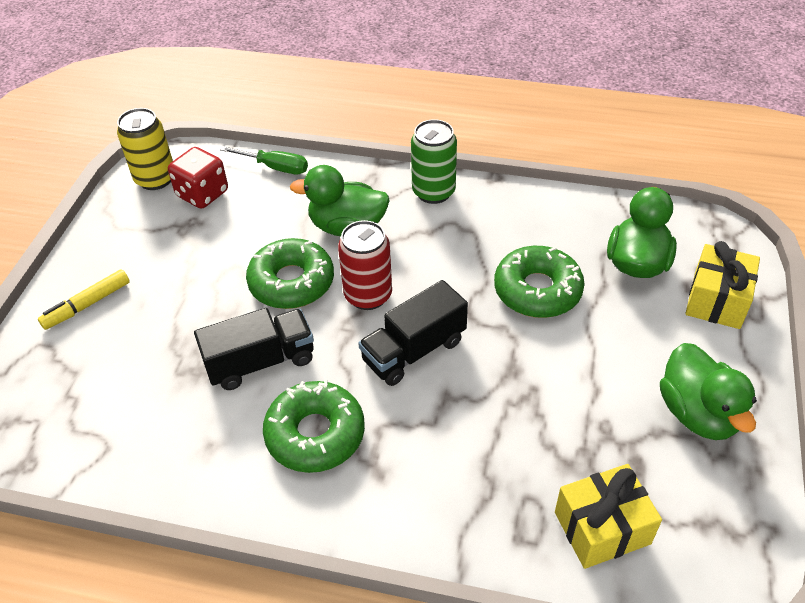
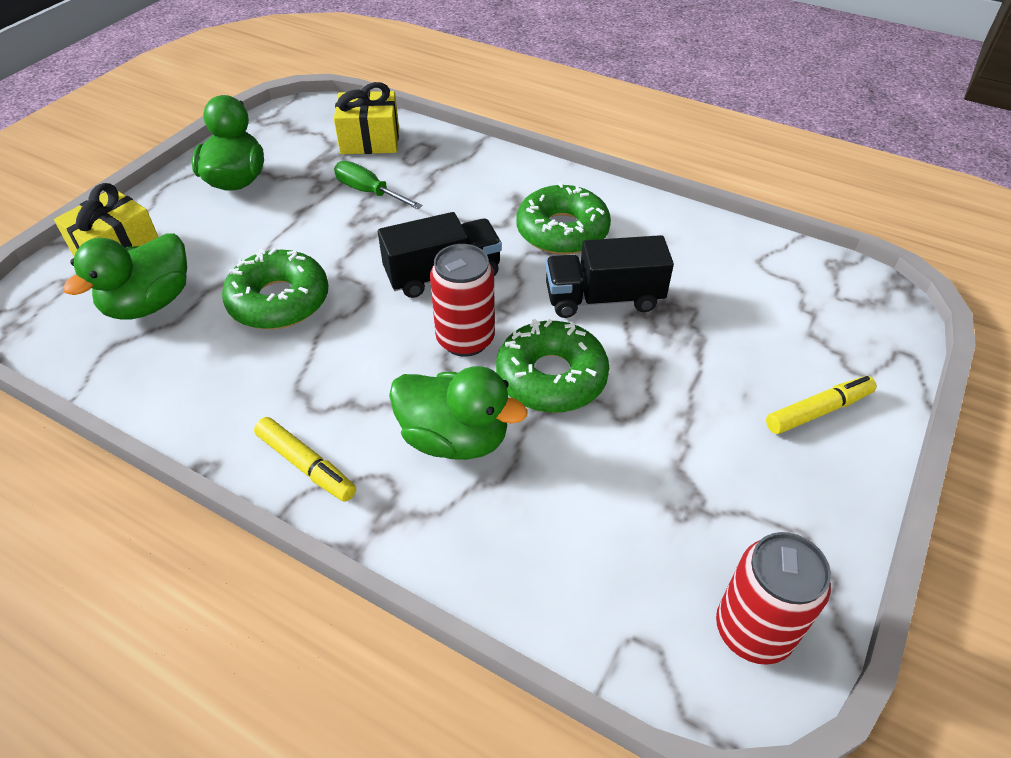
camera: 165 degrees left, 0 degrees up
yellow can [117,108,173,190] -> red can [716,532,831,665]
red dice [168,147,228,209] -> none
green screwdriver [220,146,308,174] -> green screwdriver moved to [334,161,422,209]
green can [411,119,457,204] -> yellow marker [254,417,356,502]

